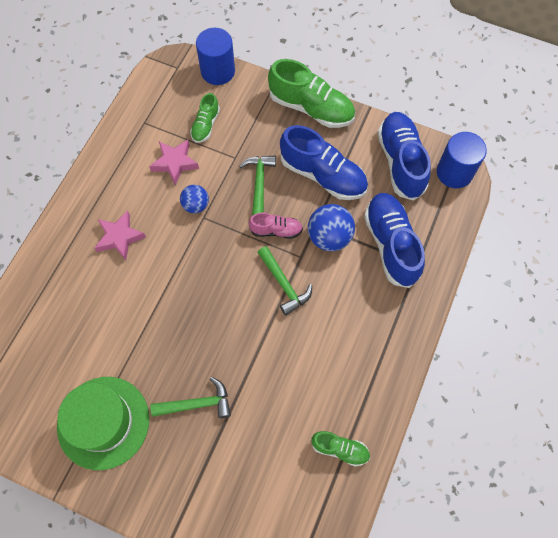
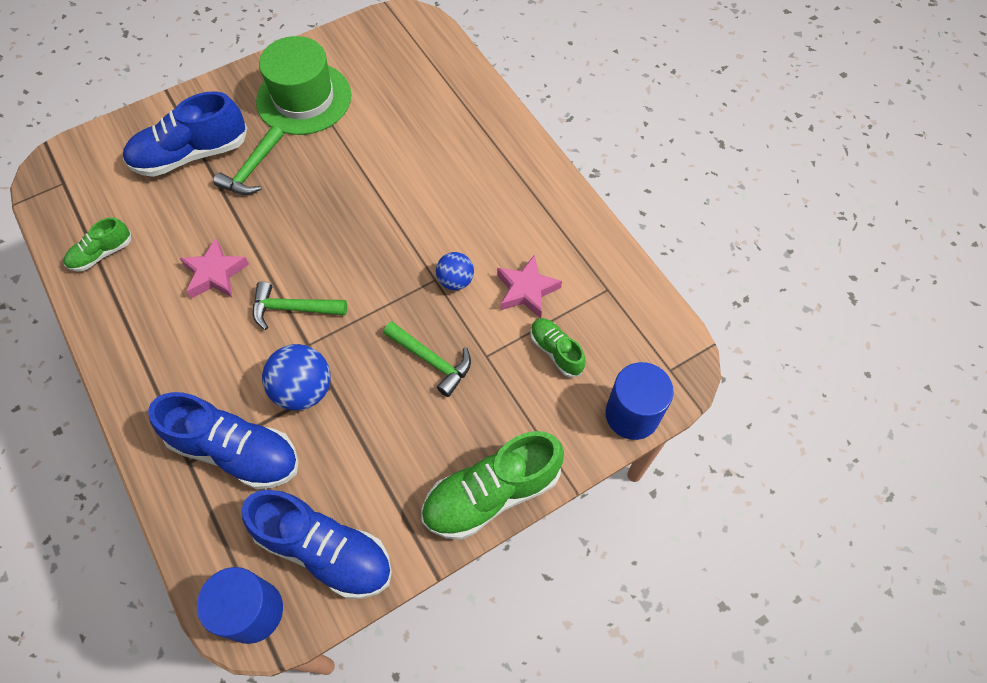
camera: 125 degrees right, 5 degrees down
pink star [94,210,146,260] -> pink star moved to [180,238,249,299]
pink shoe [249,213,303,239] -> none
blue shoe [280,125,368,200] -> blue shoe moved to [123,91,247,177]

